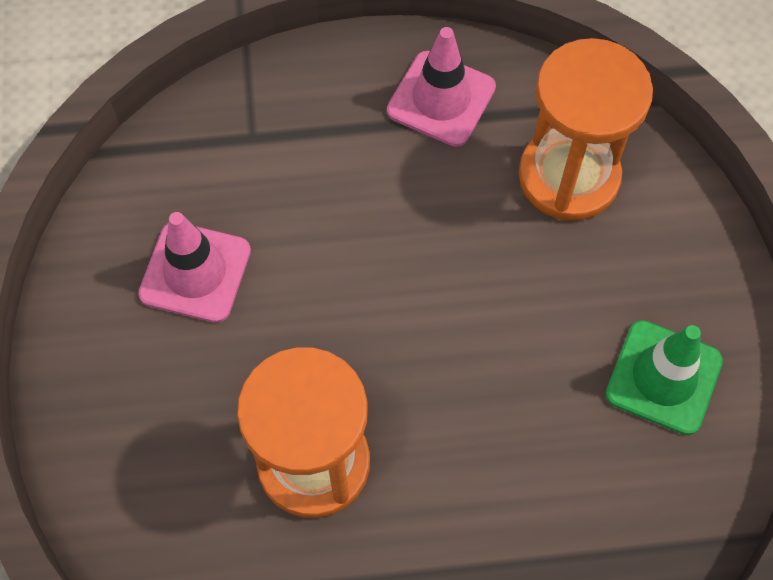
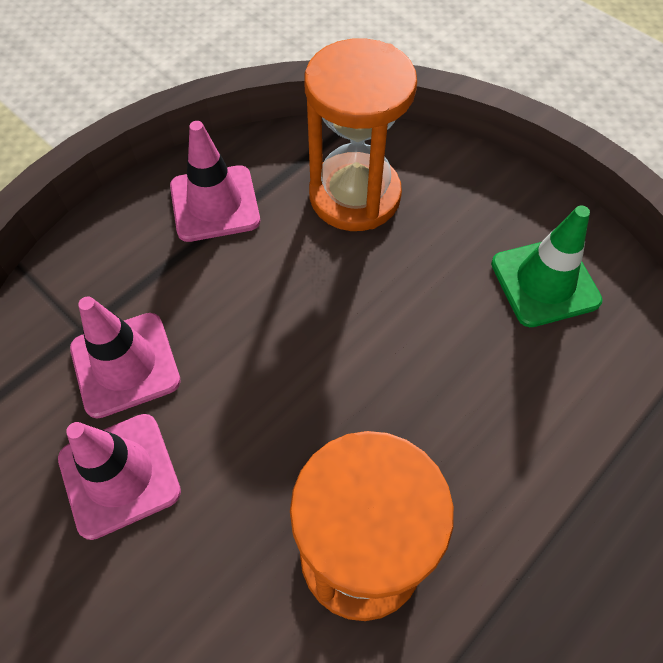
camera: 40 degrees left, 5 degrees down
none -> pink traffic cone [70,297,181,419]

